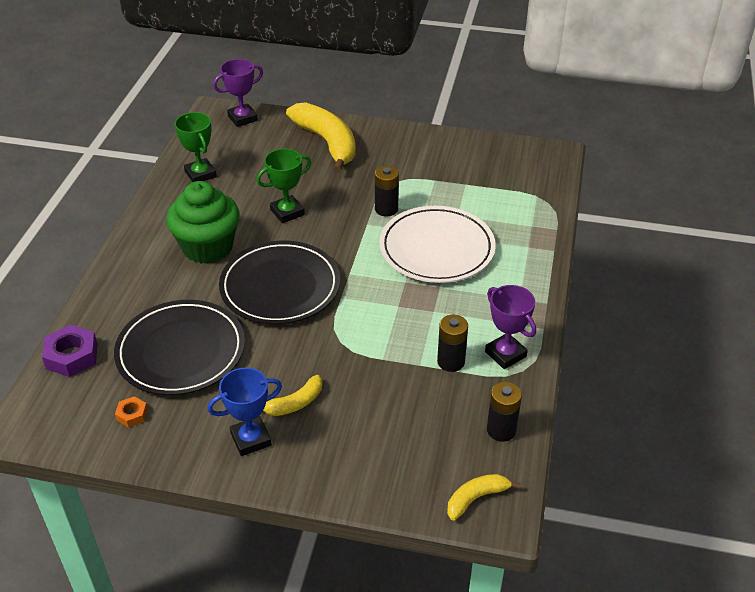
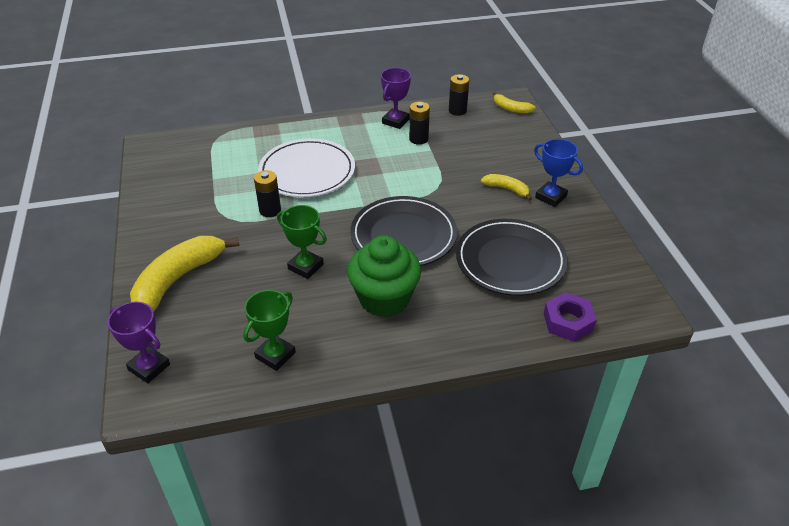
camera: 115 degrees left, 0 degrees up
orange nut [115,396,148,427] -> none

